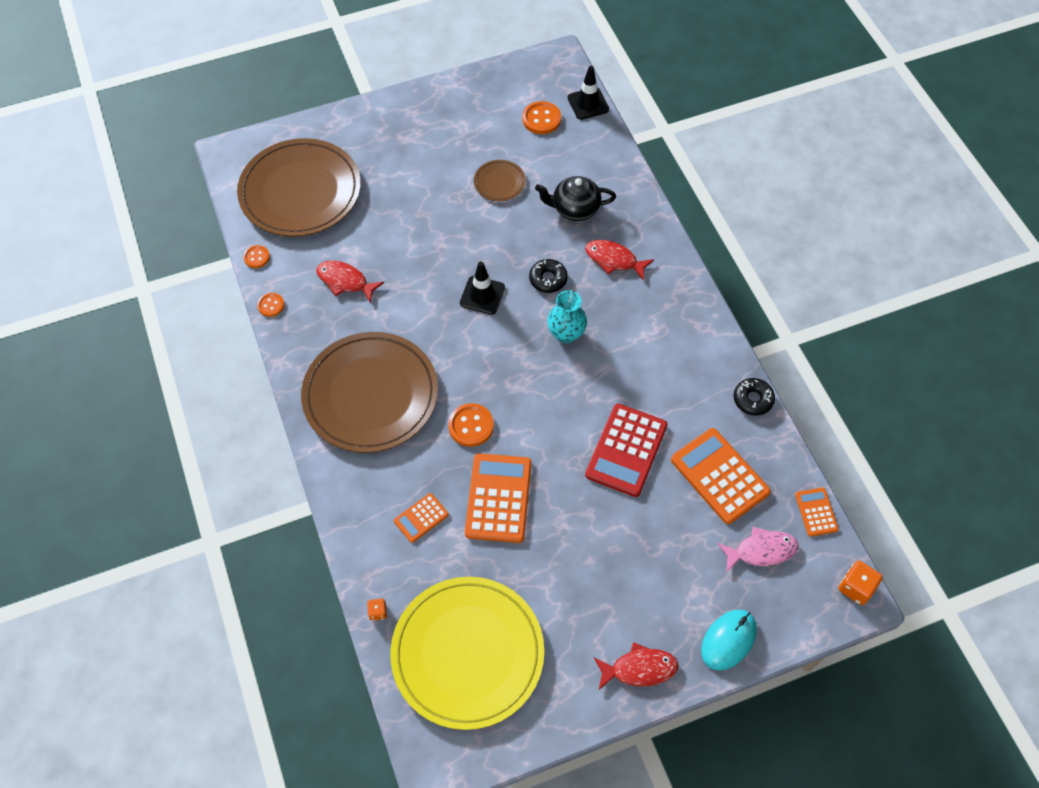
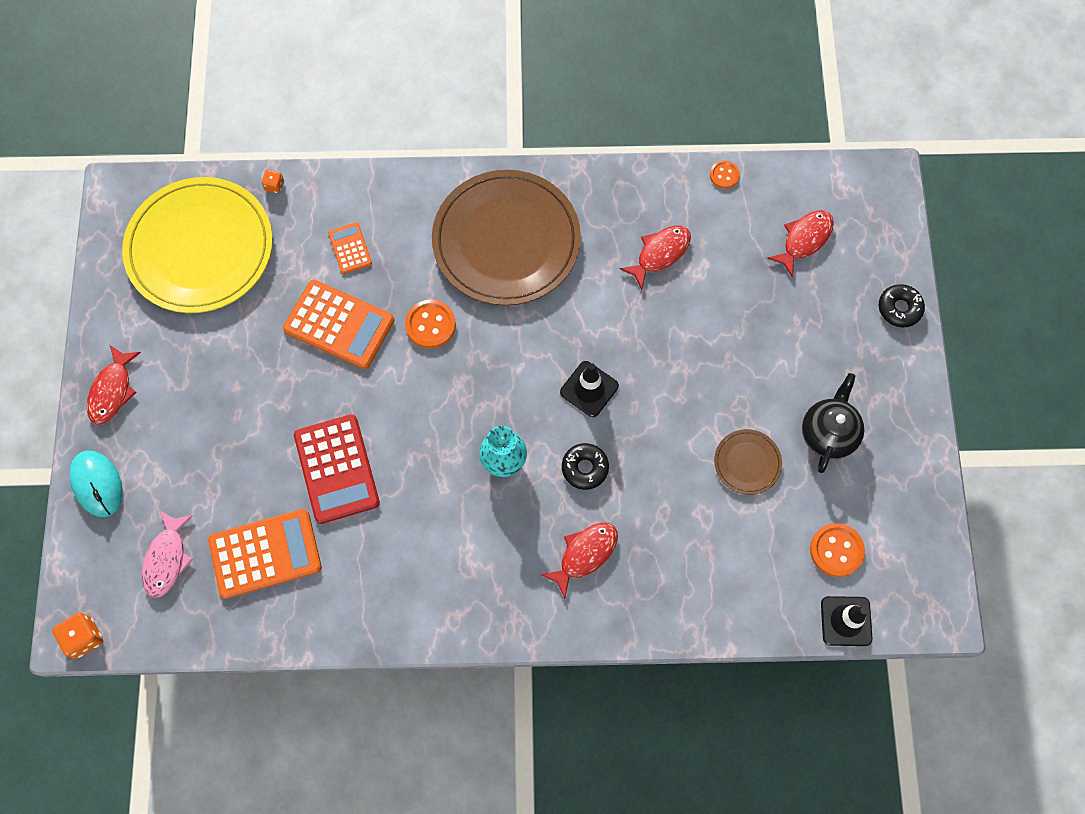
camera: 110 degrees right, 10 degrees up
brown plate [237,138,361,237] -> red fish [767,210,834,277]
orange button [257,293,284,317] -> none
black teapot [535,176,616,221] -> black teapot moved to [802,373,864,473]
red calculator [585,404,668,497] -> red calculator turned 150 degrees counterclockwise [294,414,380,524]
black donut [734,378,775,416] -> black donut moved to [879,284,925,327]
orange calculator [795,488,839,537] -> none

